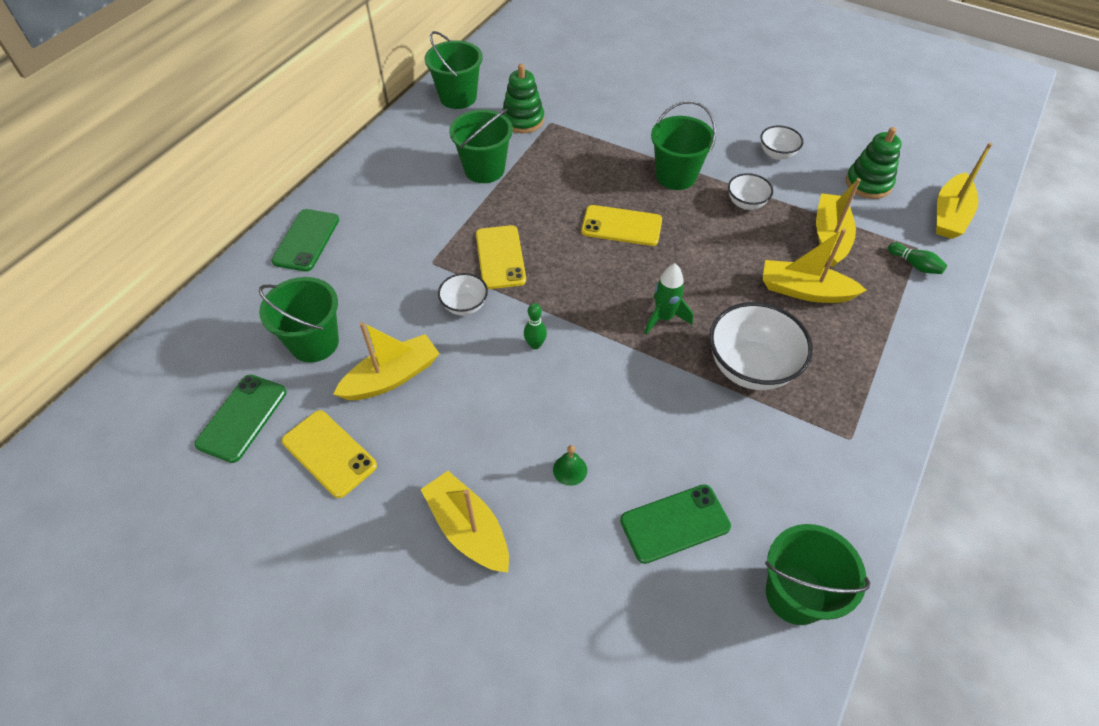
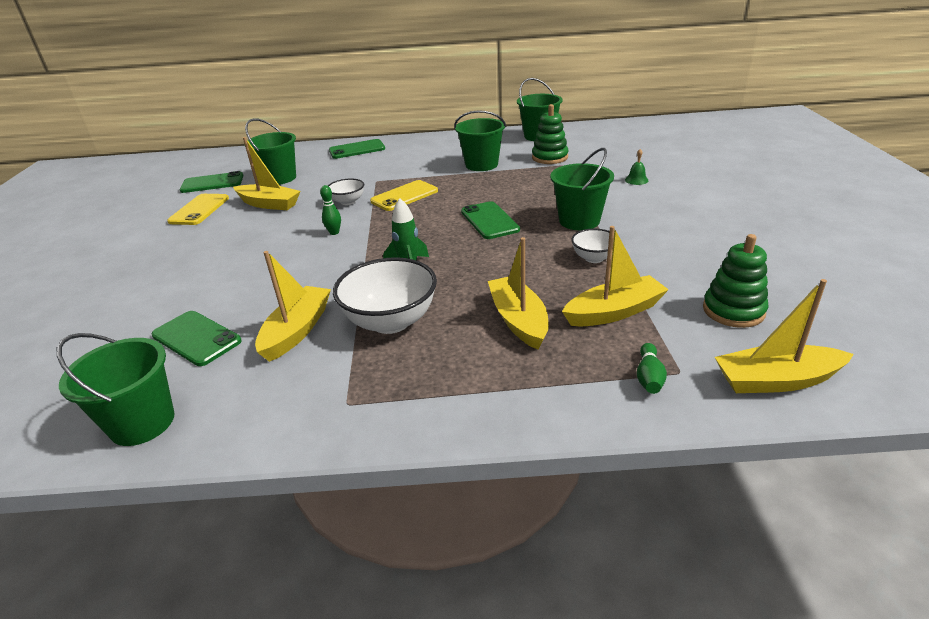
camera: 60 degrees right, 20 degrees down
yellow boat [420,471,509,573] -> yellow boat moved to [255,251,331,362]
green bell [553,445,587,486] -> green bell moved to [625,149,648,185]
yellow phone [581,205,662,246] -> green phone [461,201,520,239]
white bowl [761,126,803,160] -> none

